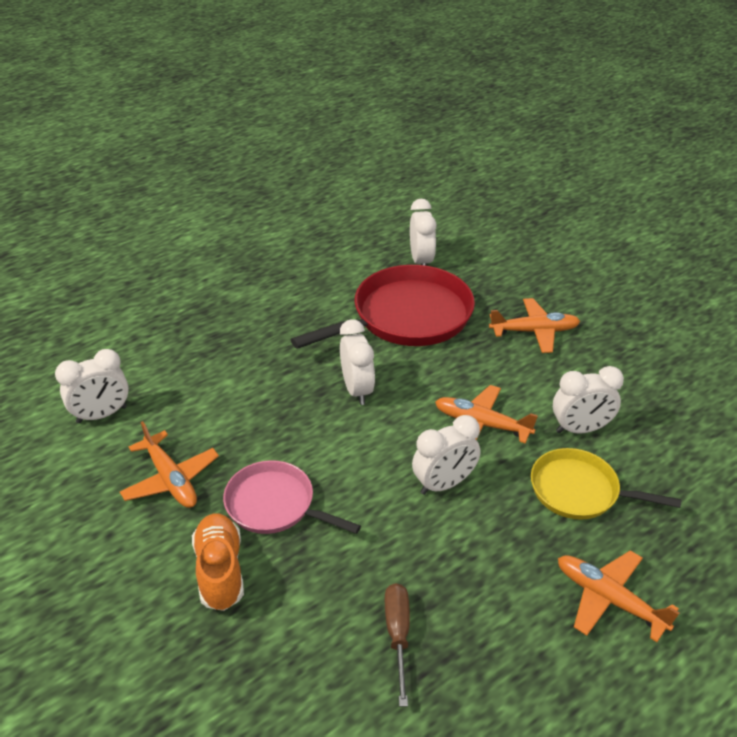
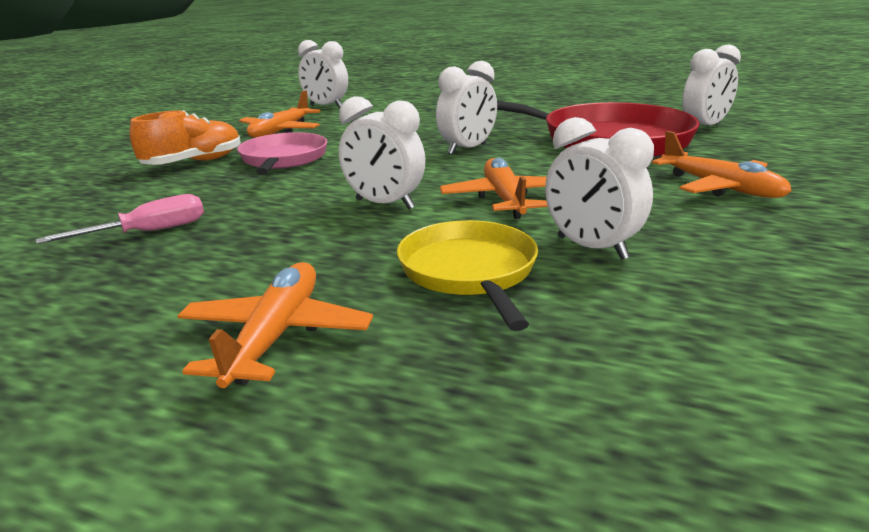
camera: 60 degrees right, 15 degrees down
brown screwdriver [385,583,410,707] -> pink screwdriver [36,194,204,244]

